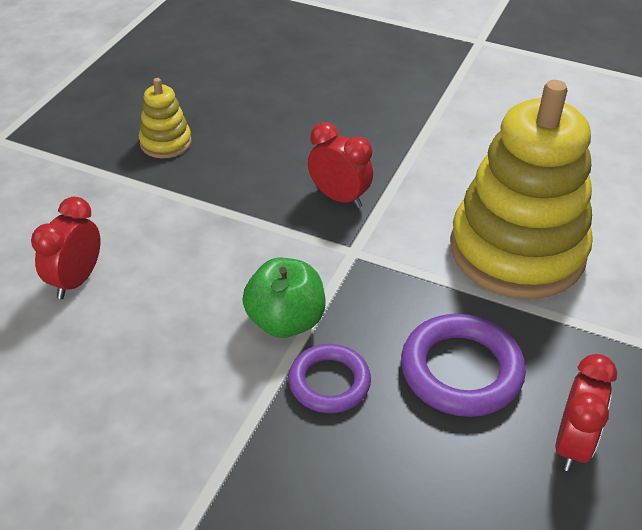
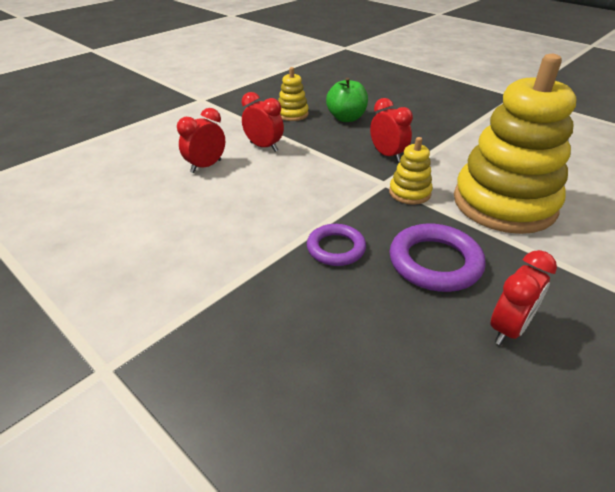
camera: 20 degrees right, 5 degrees down
green apple [242,258,325,338] -> green apple moved to [326,78,368,122]
none -> red clock [242,92,284,152]
none -> yellow stacking toy [389,137,433,205]

